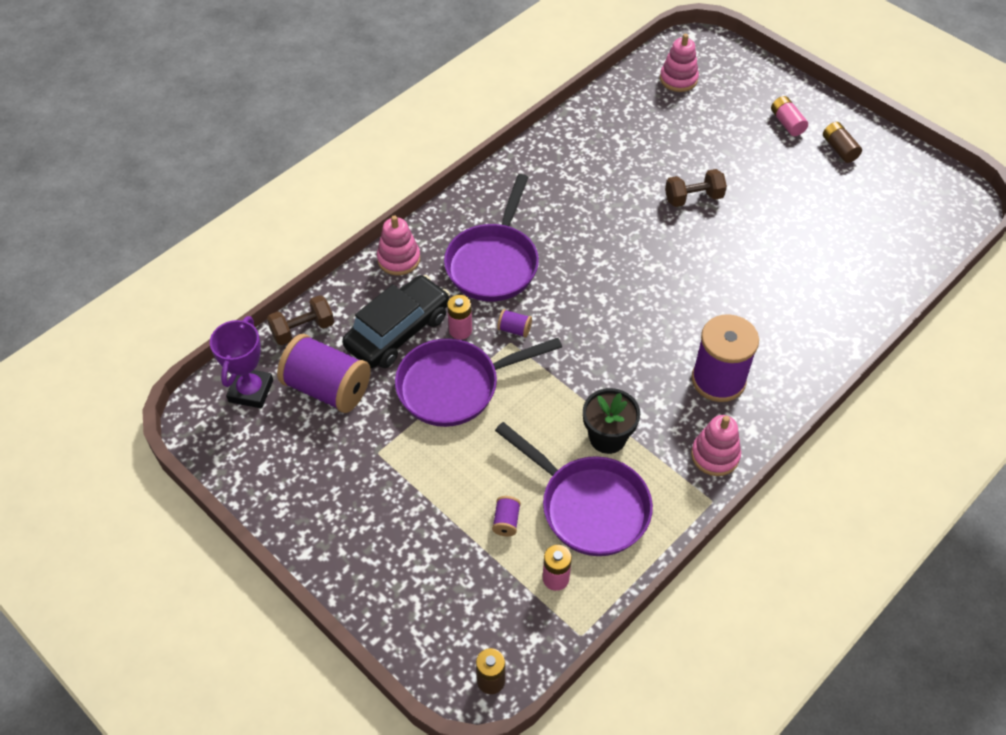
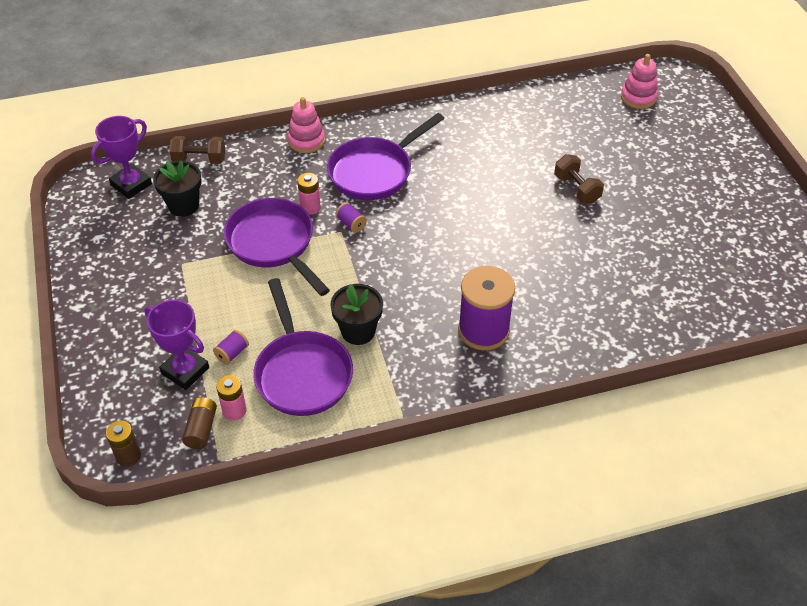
camera: 30 degrees right, 5 degrees down
purple spool [277,334,371,413] -> black flower pot [153,160,202,217]
black car [342,275,450,368] -> none
purple pan [395,338,562,427] -> purple pan turned 45 degrees clockwise [224,198,330,296]
brown dumbbell [665,169,727,207] -> brown dumbbell turned 45 degrees clockwise [554,154,604,204]
pink stacking toy [691,415,741,476] -> none
pink battery [771,96,808,136] -> none
brown battery [823,122,862,163] -> brown battery moved to [182,397,217,449]
none -> purple trophy [144,300,209,390]

